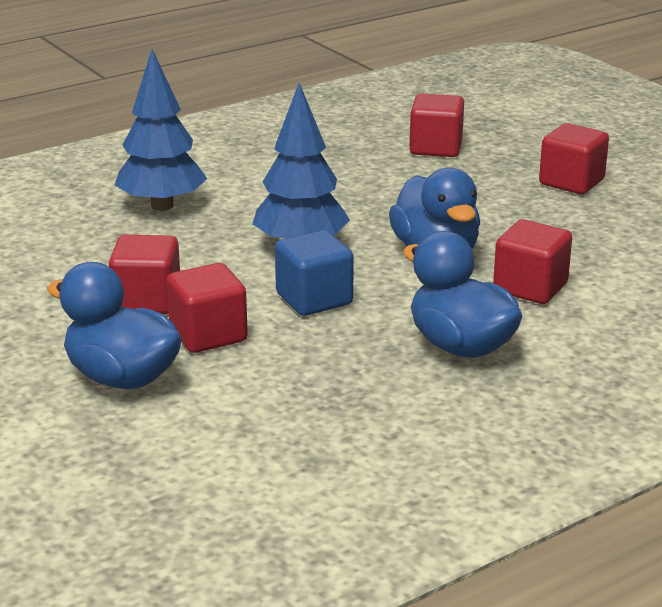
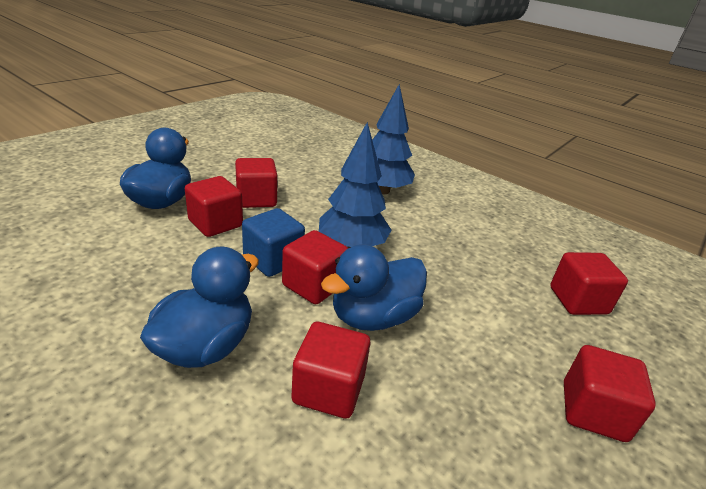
camera: 70 degrees right, 5 degrees up
none -> red cube [282,230,348,304]

